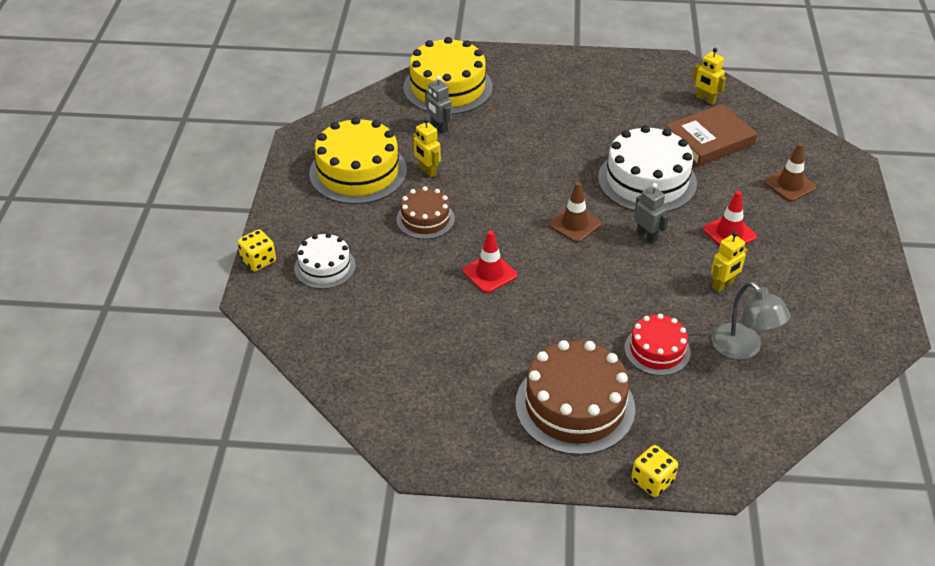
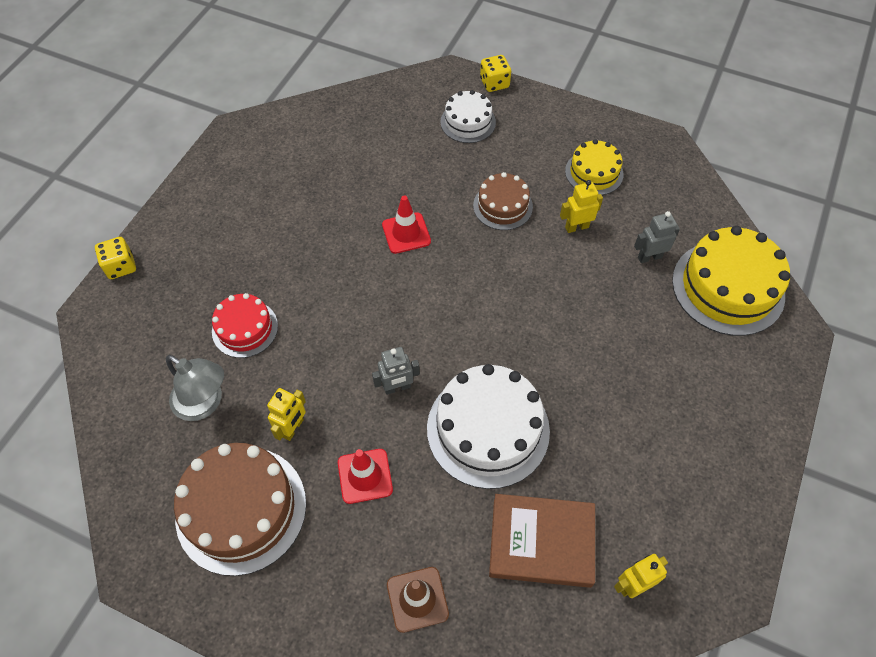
camera: 110 degrees right, 15 degrees up
yellow cake [309,117,407,204] -> yellow cake [565,139,623,195], size x0.57
brown cake [515,340,635,455] -> brown cake moved to [174,443,306,576]
brown traffic cone [549,182,601,243] -> none
brown book [666,104,758,166] -> brown book turned 75 degrees counterclockwise [489,494,595,588]
yellow robot [711,231,748,292] -> yellow robot turned 135 degrees counterclockwise [267,388,306,441]
grey lamp [711,281,791,360] -> grey lamp turned 135 degrees counterclockwise [166,355,224,421]

